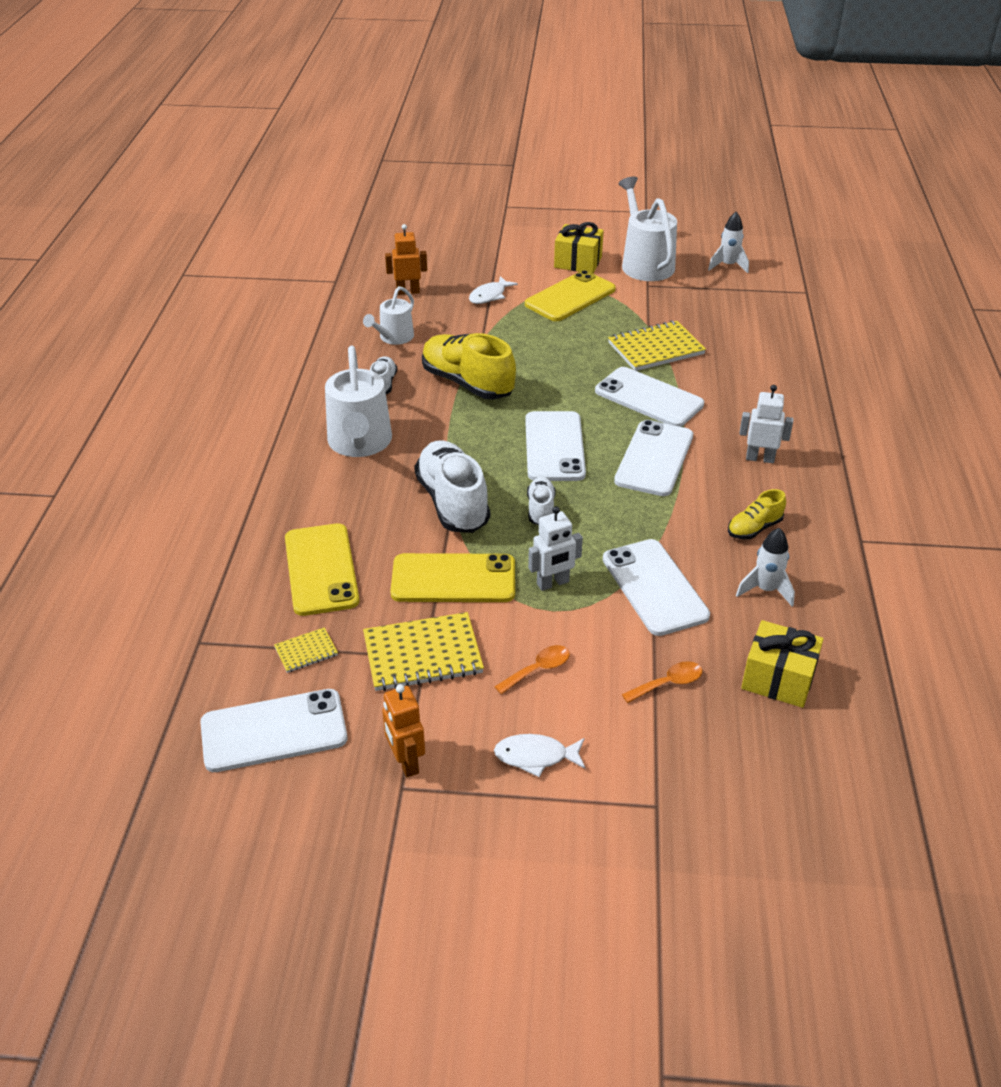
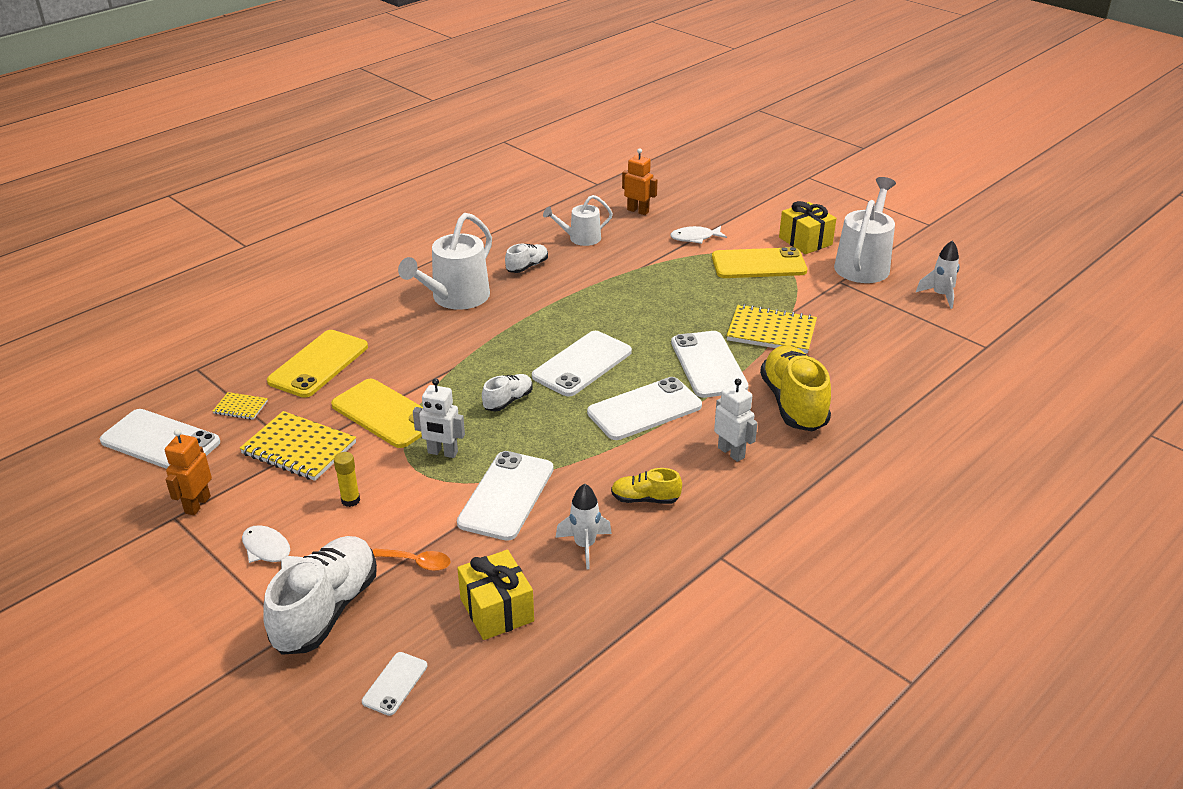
camera: 40 degrees right, 5 degrees down
white shoe [414,440,490,533] -> white shoe moved to [263,536,377,655]
yellow shoe [422,333,516,400] -> yellow shoe moved to [760,345,831,432]
orange spoon [494,645,570,694] -> yellow glue stick [334,452,360,507]
none -> white phone [362,652,428,716]

